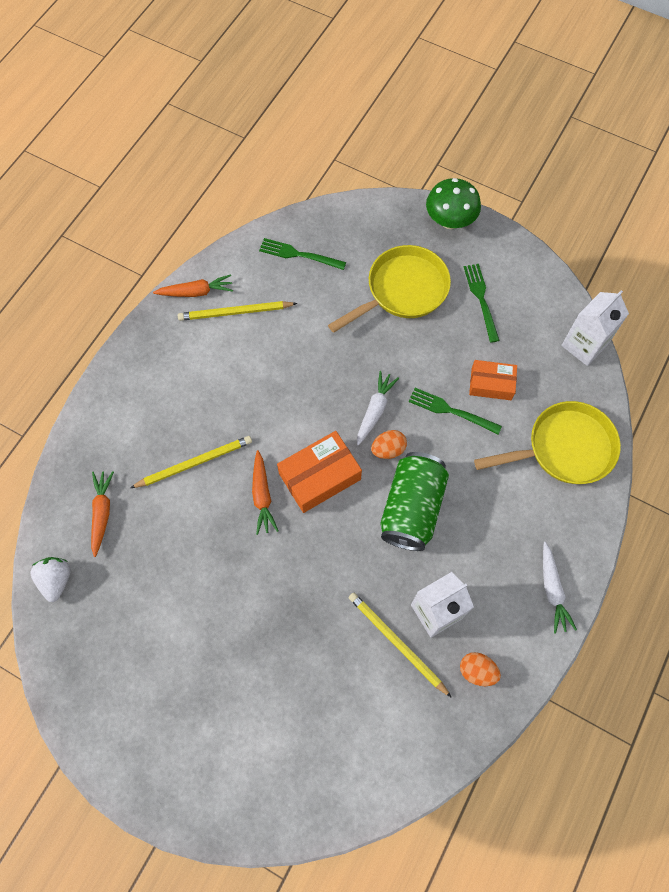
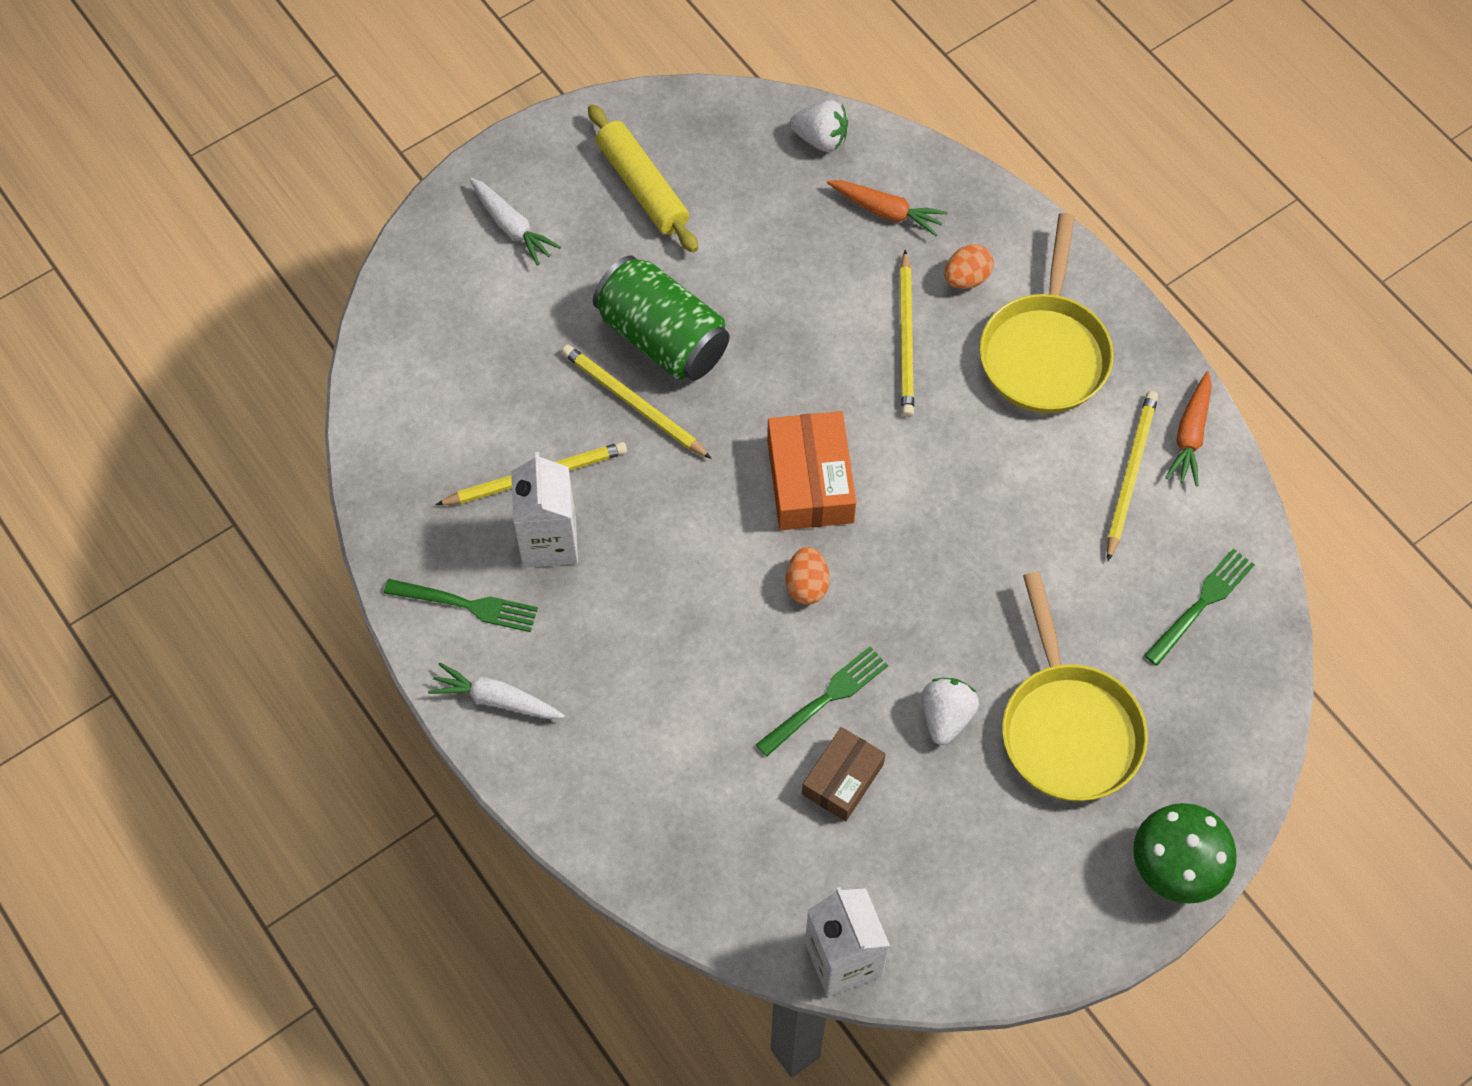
camera: 115 degrees right, 5 degrees down
orange carrot [252,450,278,535] -> none
white carrot [357,371,399,446] -> white carrot moved to [470,178,561,266]
green can [380,452,449,551] -> green can moved to [593,255,729,380]
orange egg [460,652,501,686] -> orange egg moved to [944,244,994,289]
green fork [464,264,499,343] -> green fork moved to [384,579,538,632]
orange box [469,360,517,400] -> brown box [802,727,886,821]
yellow pan [474,401,621,484] -> yellow pan moved to [980,213,1114,413]
none -> yellow pencil [562,344,712,459]
none -> yellow rolling pin [588,104,698,253]
none -> white strawberry [922,678,979,745]

